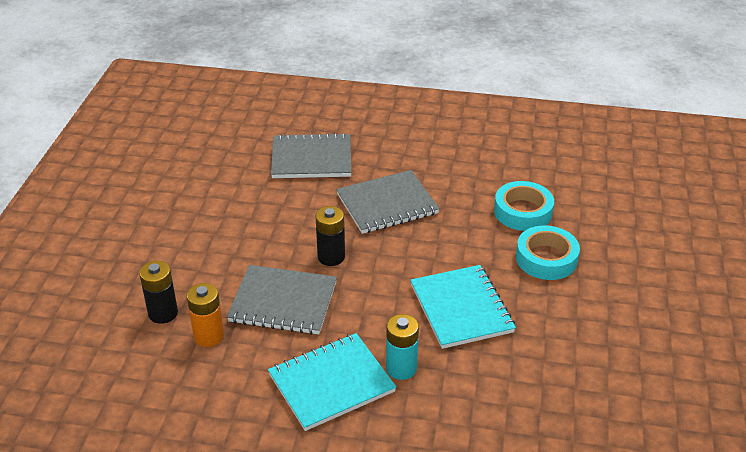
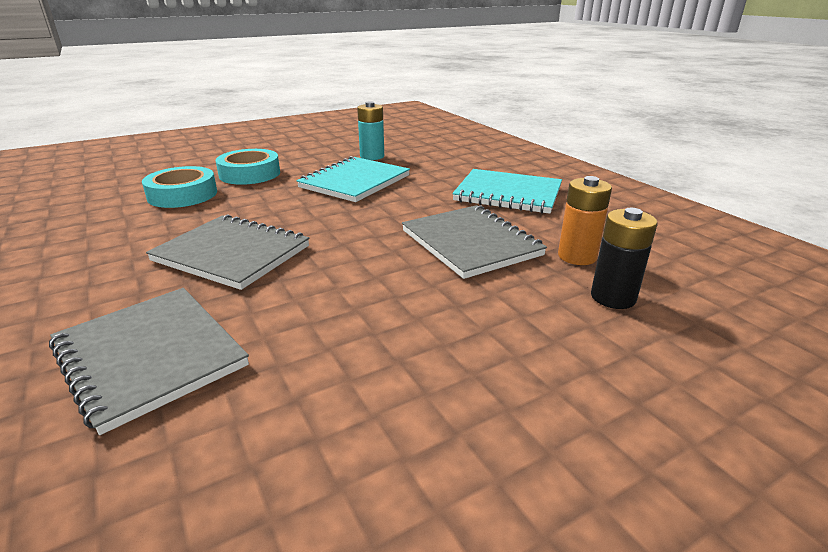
camera: 130 degrees left, 10 degrees down
black battery [315,206,345,266] -> none
turquoise battery [386,314,419,380] -> turquoise battery moved to [357,101,384,160]

